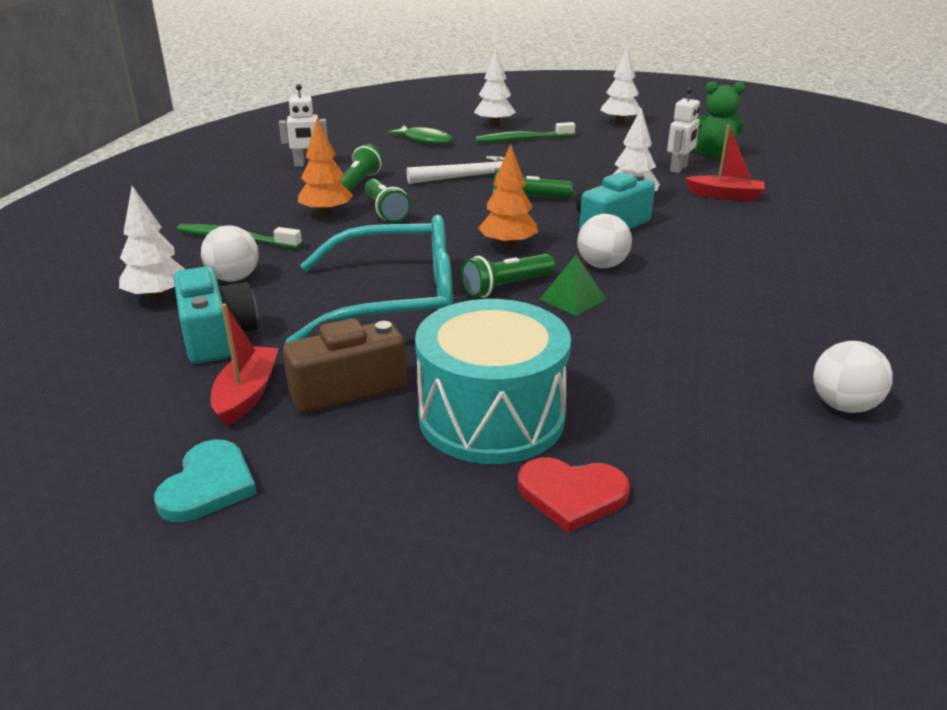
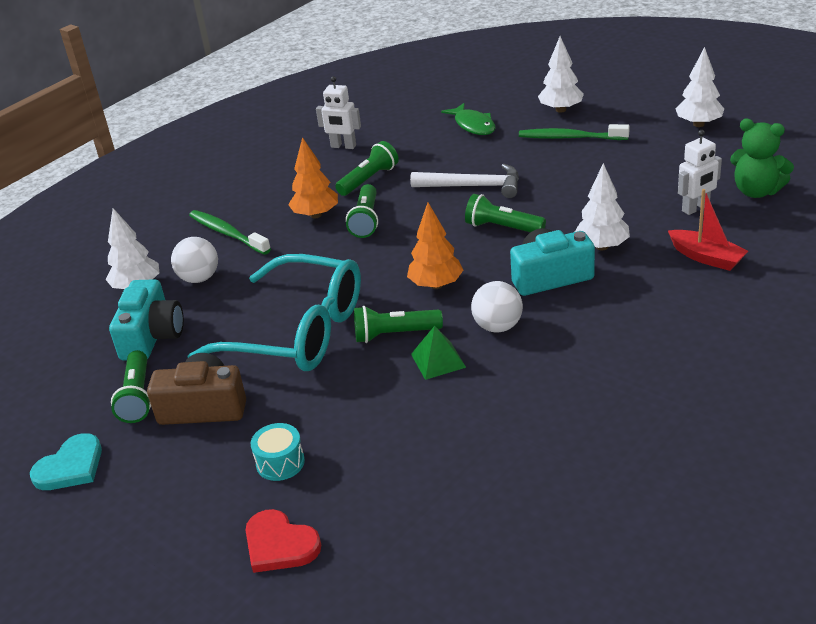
camera: 30 degrees right, 5 degrees up
red boat [211,304,279,427] -> green flashlight [111,350,151,423]
turquoise drum [415,299,571,464] -> turquoise drum [251,423,305,481], size x0.42
white ball [813,341,893,413] -> none

